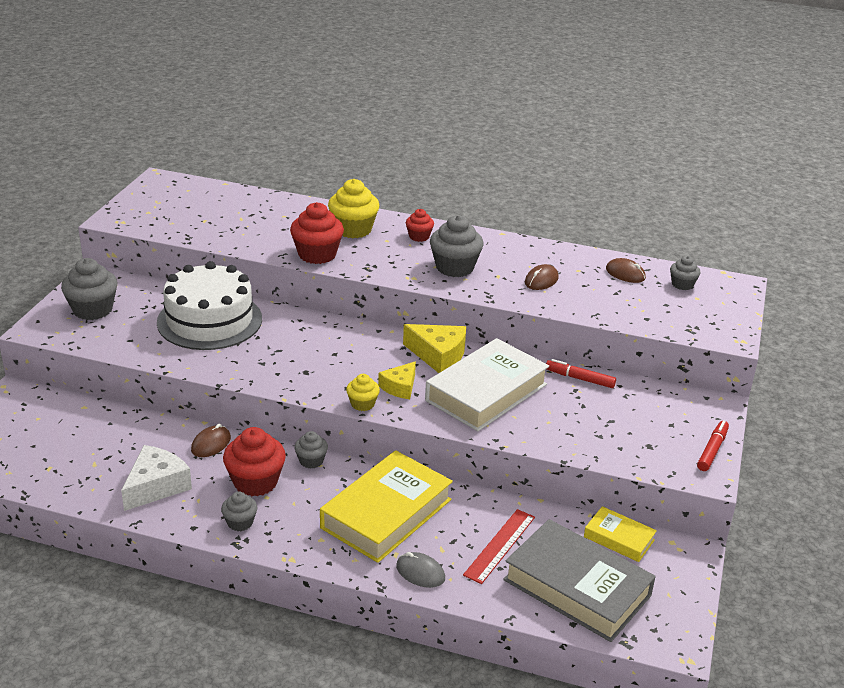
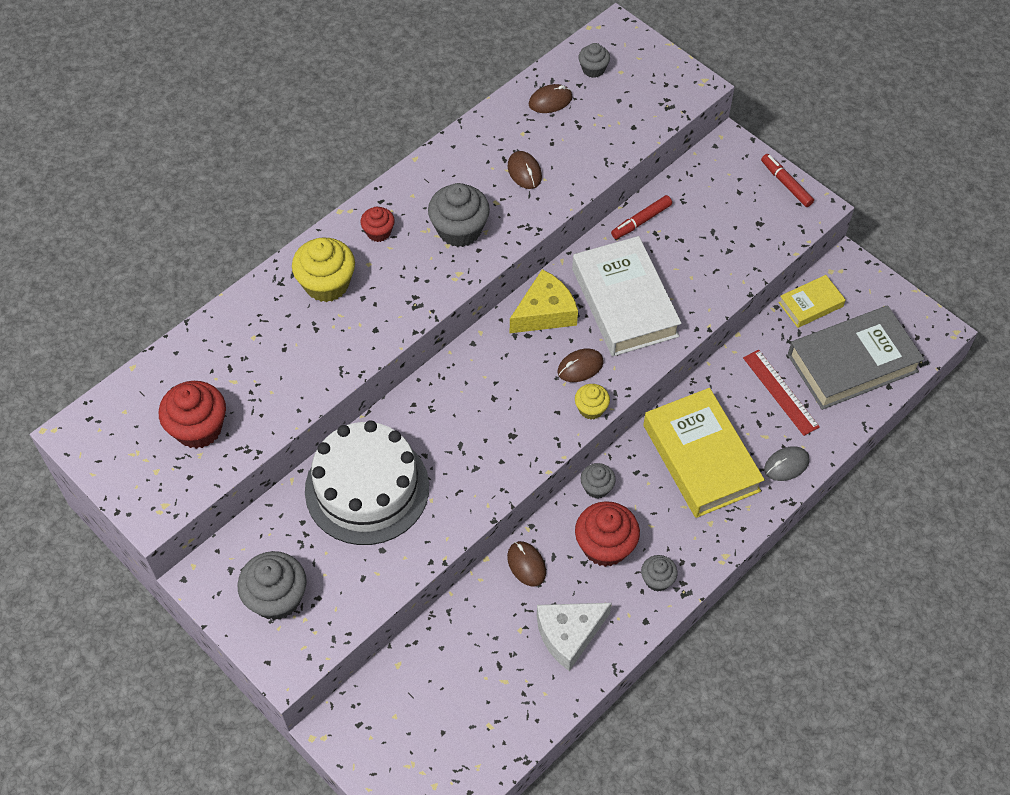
camera: 60 degrees left, 25 degrees up
white cheese [121,445,192,511] -> white cheese turned 90 degrees counterclockwise [537,603,612,671]
red cupcake [290,202,344,264] -> red cupcake moved to [159,381,226,449]
yellow cheese [378,361,416,399] -> brown mouse [558,349,604,382]

